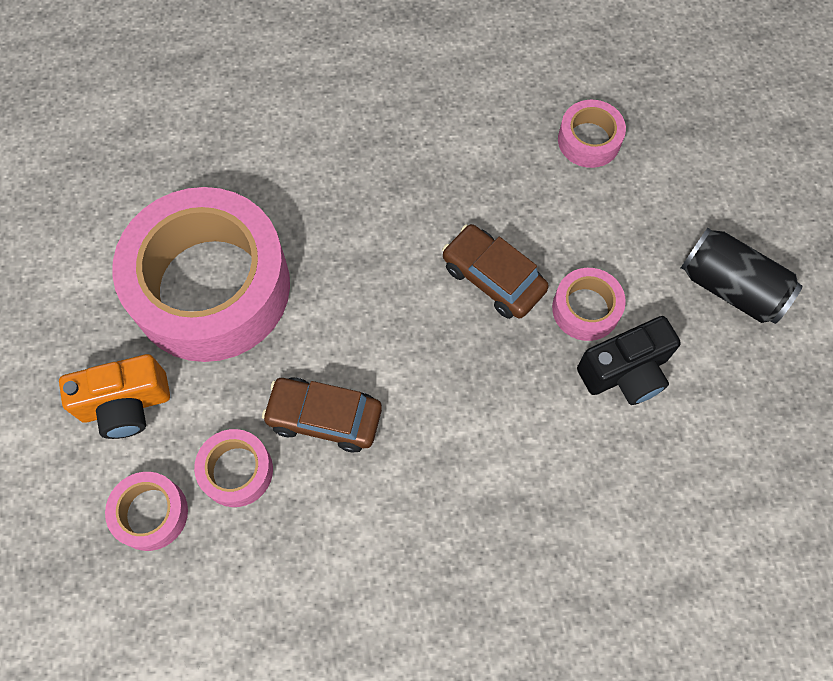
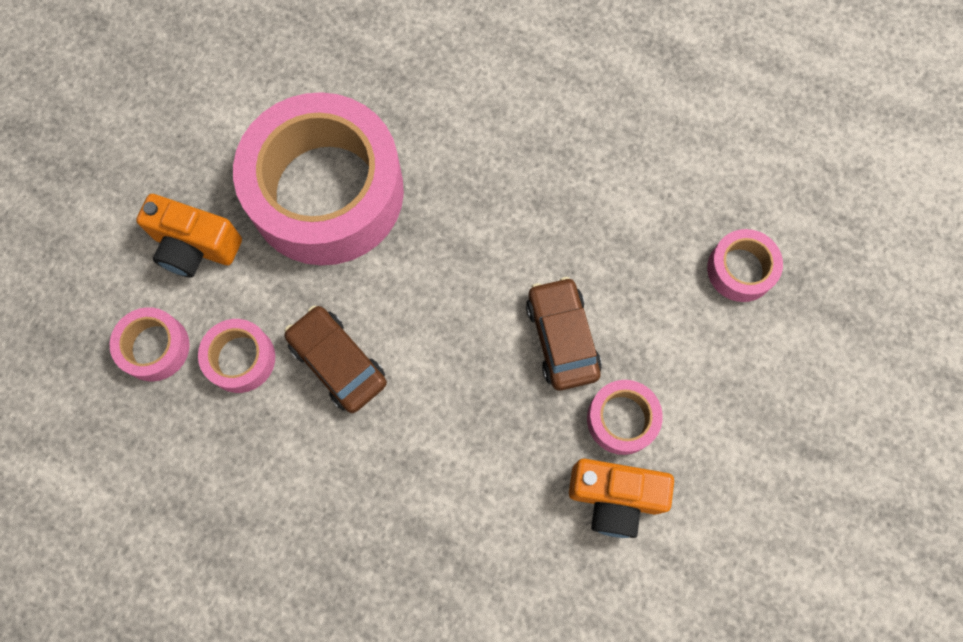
camera: 35 degrees right, 5 degrees up
black camera [577,316,681,405] -> orange camera [569,458,674,538]
black can [681,228,803,324] -> none

